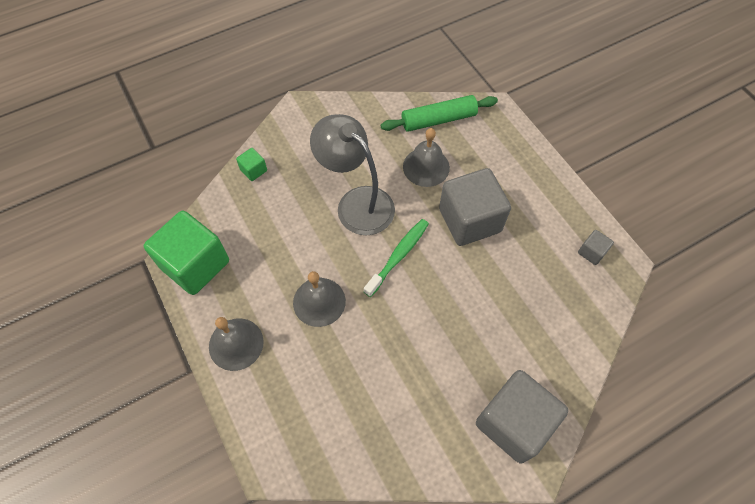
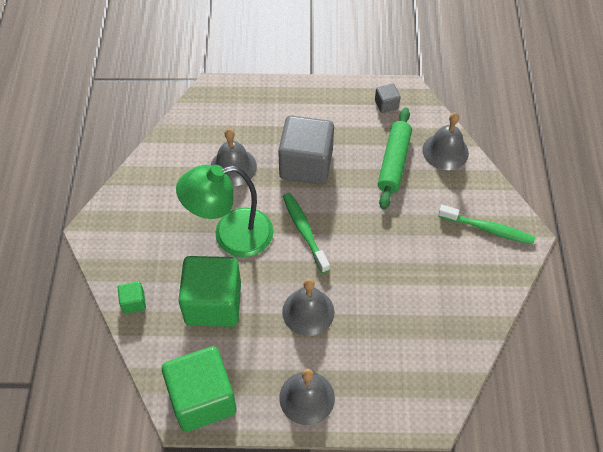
camera: 60 degrees left, 5 degrees down
grey lamp [310,114,395,235] -> green lamp [176,165,273,257]
green rolling pin [381,95,498,132] -> green rolling pin moved to [378,108,412,210]
grey cube [476,370,568,464] -> green toothbrush [438,205,535,245]
none -> green cube [178,256,241,327]
none -> grey bell [423,112,469,170]

